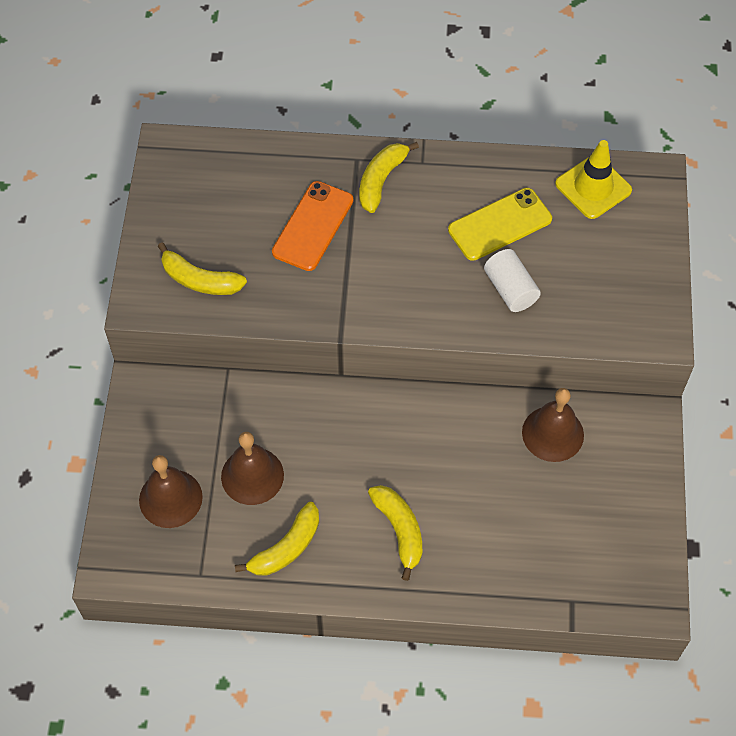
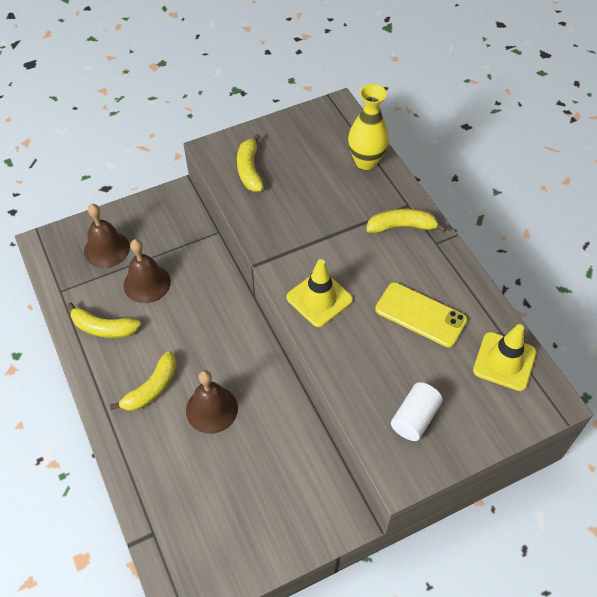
camera: 60 degrees right, 5 degrees down
orange phone [272,181,353,271] -> none
white cylinder [484,249,541,312] -> white cylinder moved to [391,382,443,441]
brown bell [522,388,584,462] -> brown bell moved to [186,370,238,434]
none -> yellow traffic cone [286,259,353,327]
none -> yellow vase [348,84,389,170]

